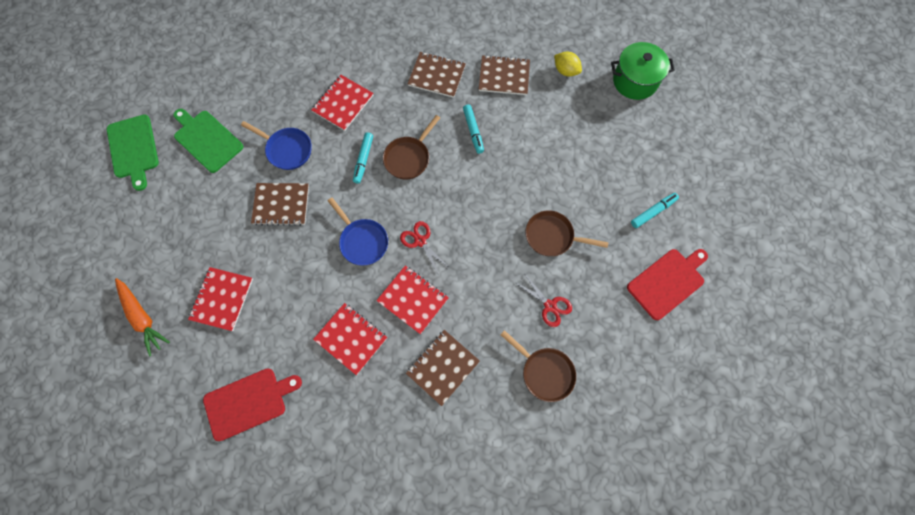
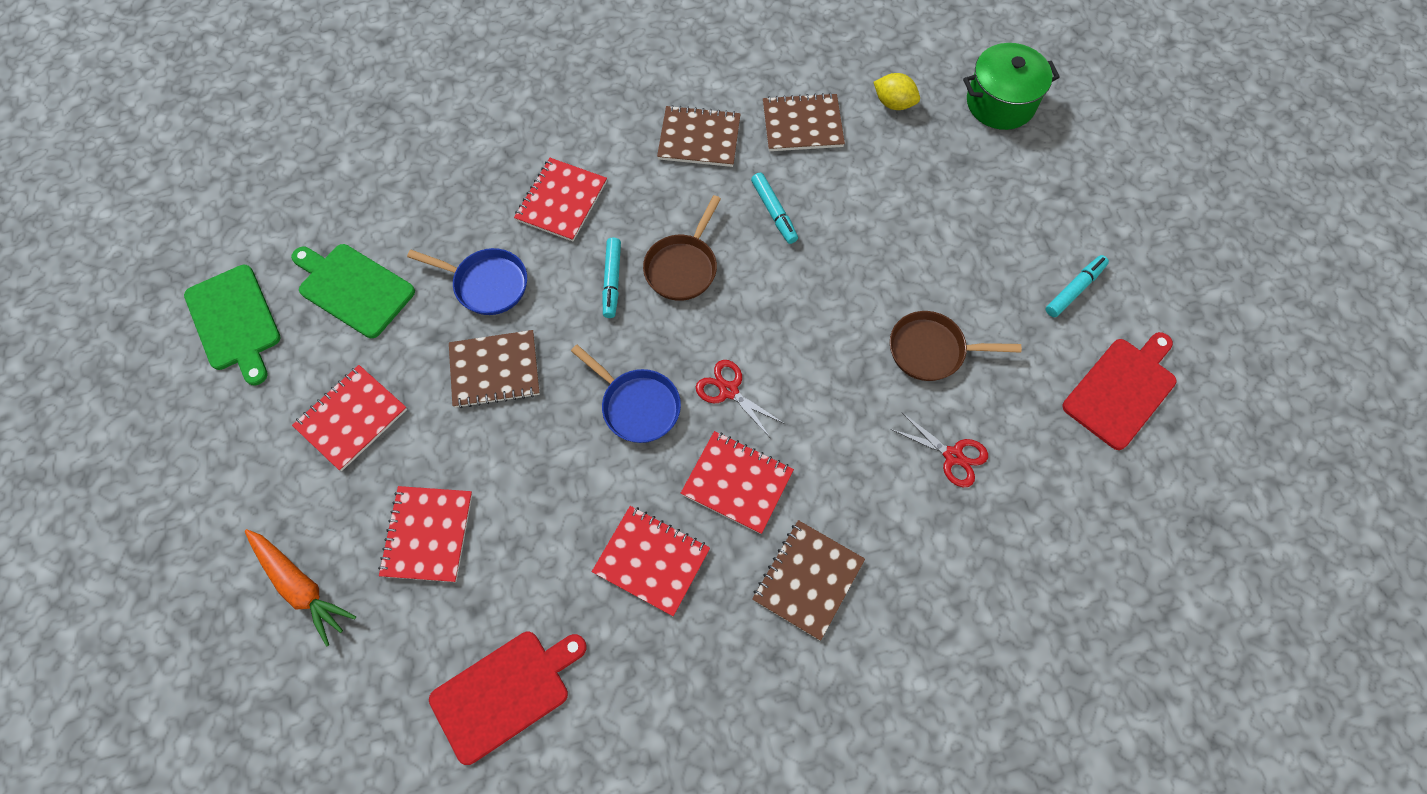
camera: 10 degrees left, 5 degrees down
brown pan [500,330,576,402] -> none
none -> red notebook [292,365,407,471]

